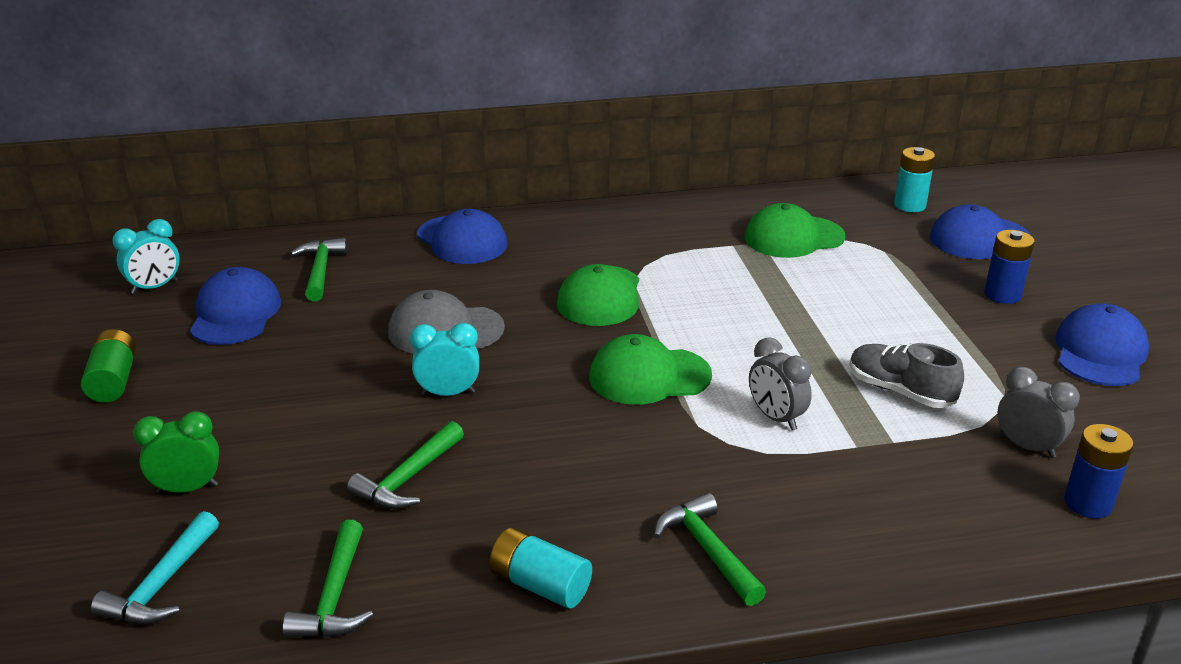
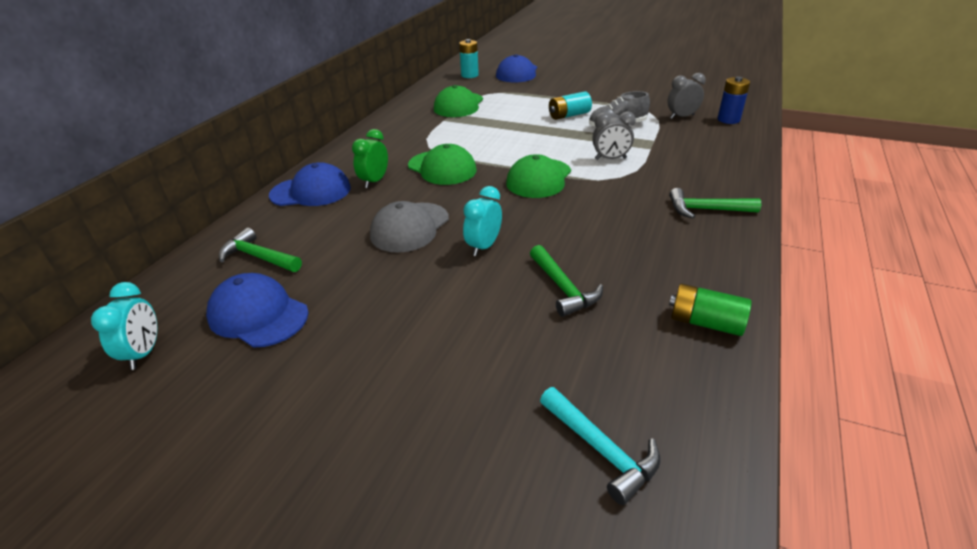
camera: 55 degrees left, 5 degrees up
green battery [81,329,136,403] -> green battery moved to [669,283,752,336]
green clock [133,411,219,493] -> green clock moved to [352,129,388,188]
green hammer [282,520,373,638] -> none
turquoise battery [489,527,592,608] -> turquoise battery moved to [549,91,592,120]
blue battery [985,230,1035,304] -> none
blue cap [1055,303,1149,386] -> none

